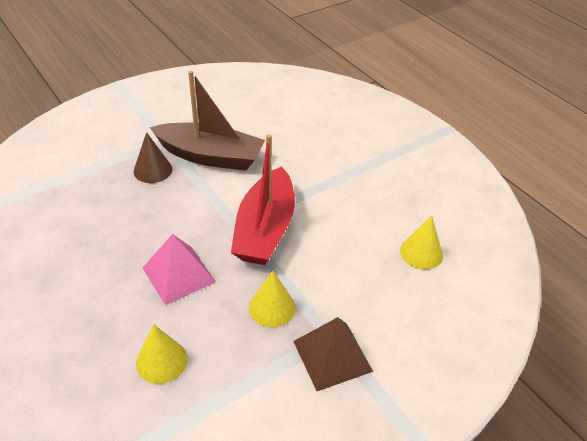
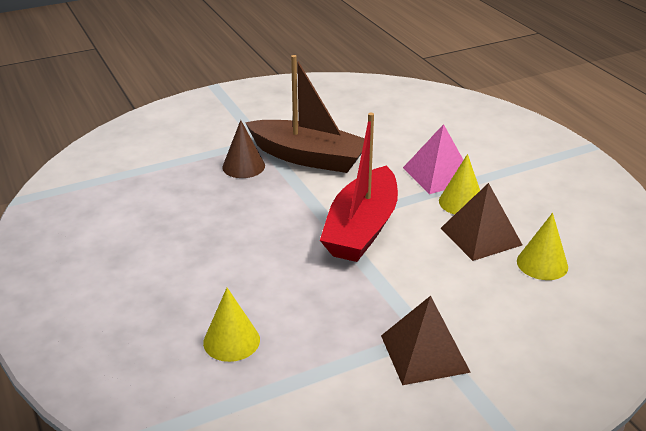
camera: 10 degrees right, 10 degrees down
pink pyramid [143,234,216,305] -> pink pyramid moved to [403,124,463,194]
yellow cone [249,270,296,327] -> yellow cone moved to [439,154,480,215]
none -> brown pyramid [441,183,522,261]

